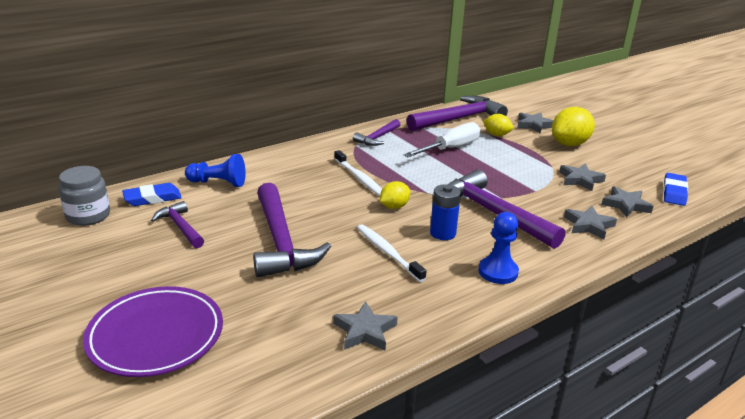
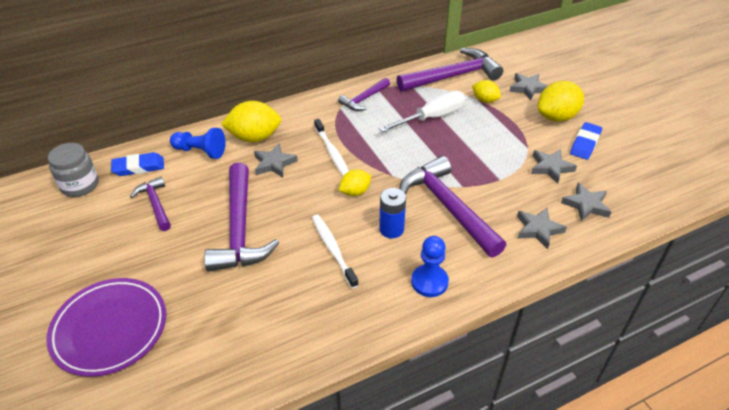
camera: 10 degrees right, 15 degrees up
grey star [333,302,398,351] -> grey star moved to [254,143,298,178]
blue eraser [663,173,688,206] -> blue eraser moved to [570,122,602,160]
none -> yellow lemon [221,101,281,142]

